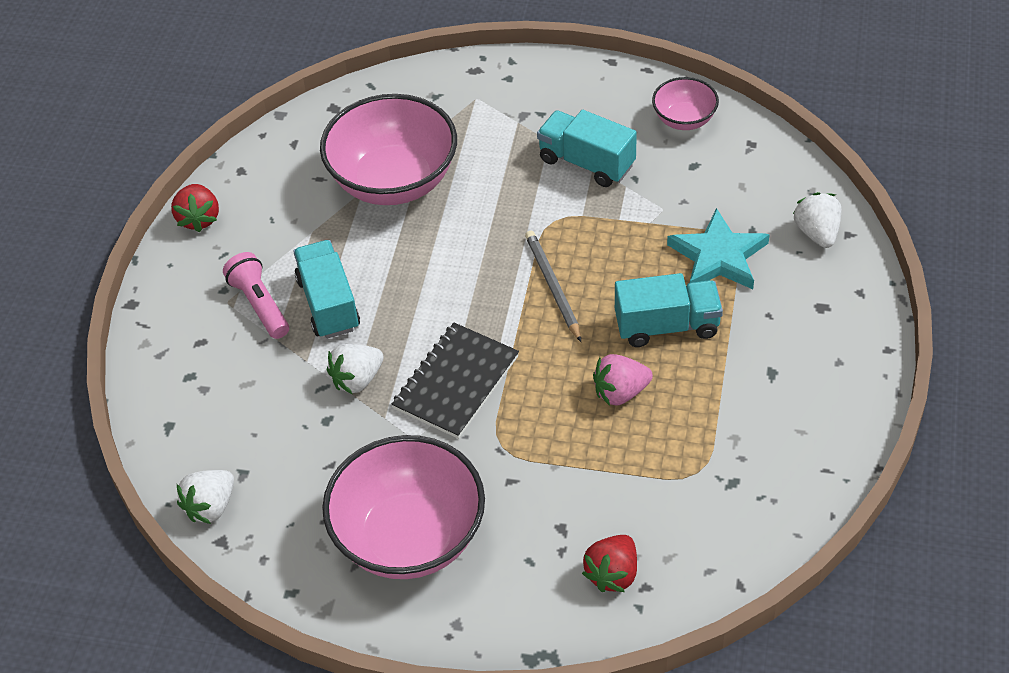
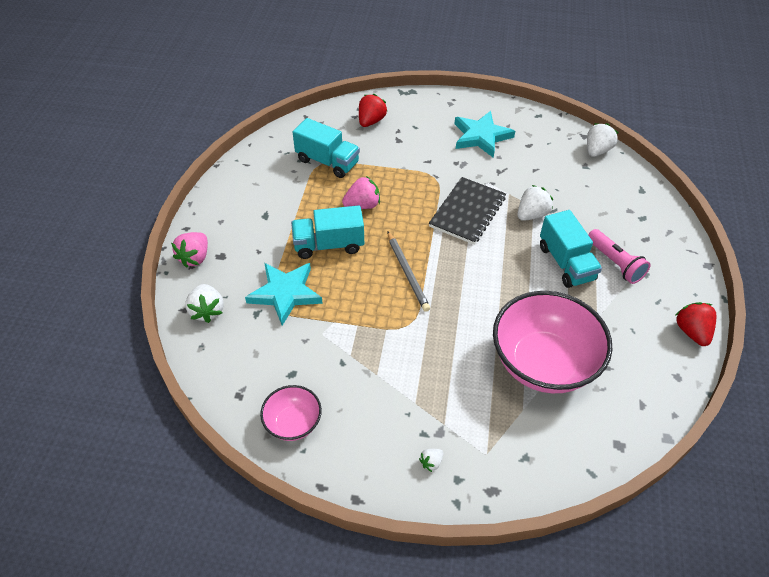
camera: 175 degrees right, 0 degrees up
pink bowl [322,435,485,579] -> turquoise star [454,111,515,158]
turquoise truck [537,110,637,187] -> turquoise truck moved to [293,118,360,178]
none -> pink strawberry [171,232,208,268]
none -> white strawberry [419,449,443,472]

